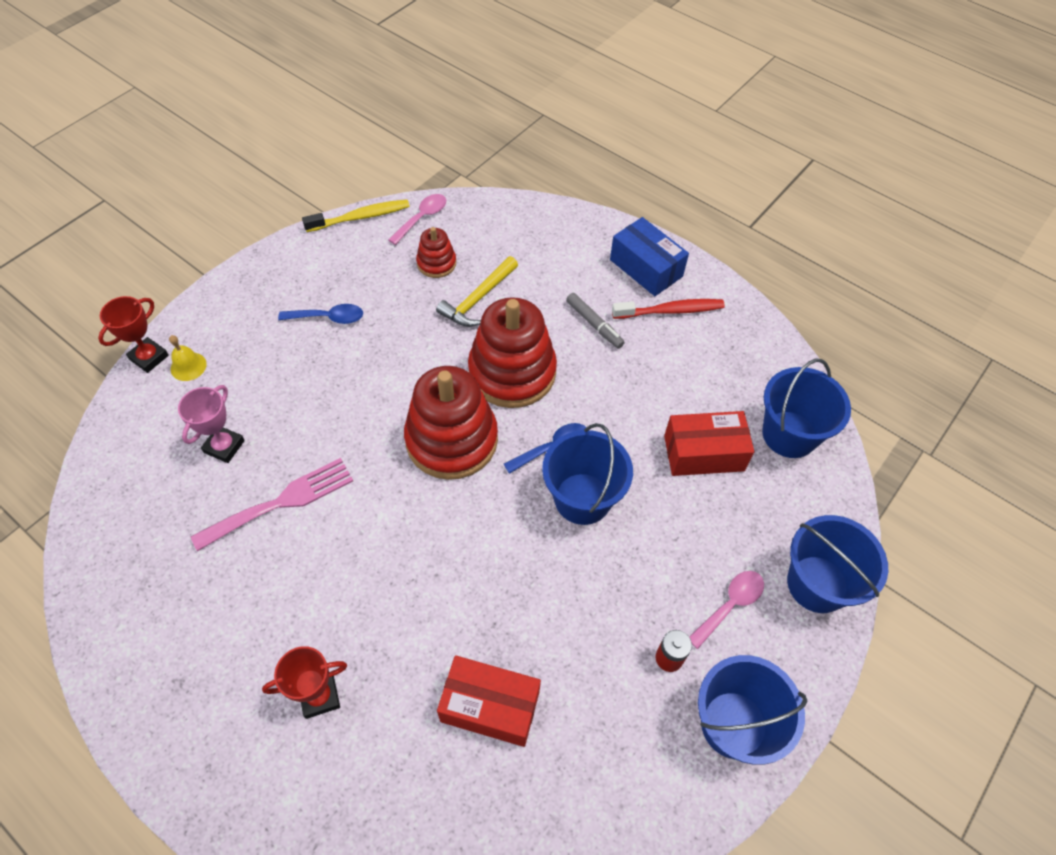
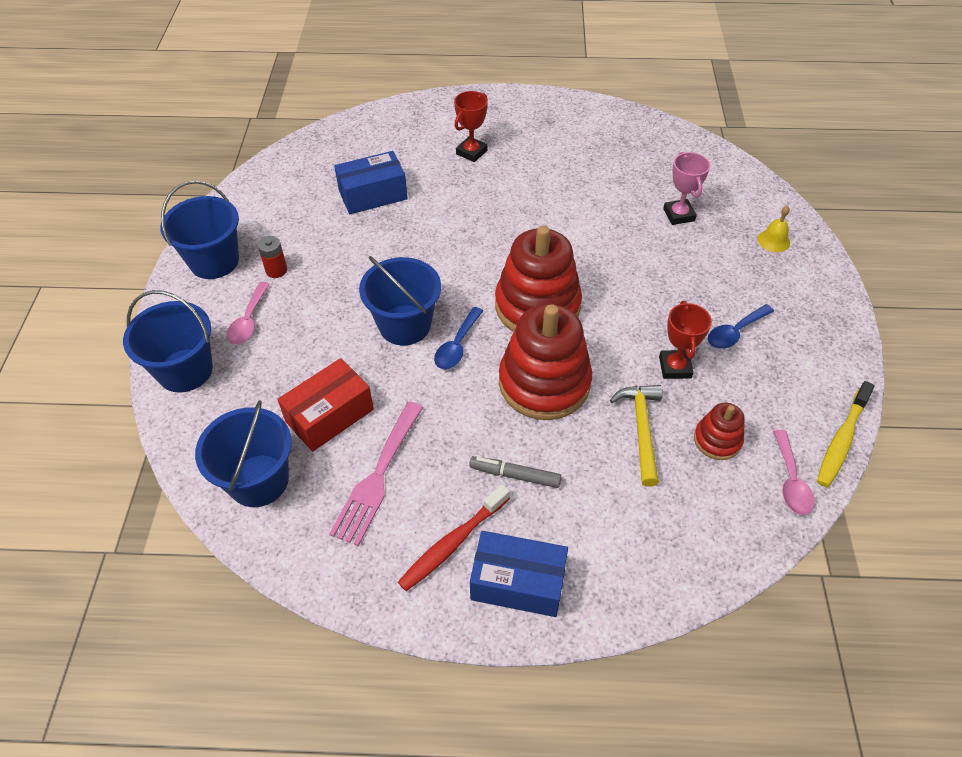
camera: 145 degrees right, 5 degrees down
red trophy [98,296,169,373] -> red trophy moved to [659,301,712,379]
pink fork [191,458,353,551] -> pink fork moved to [329,401,424,546]
red box [437,655,541,747] -> blue box [334,151,408,214]

